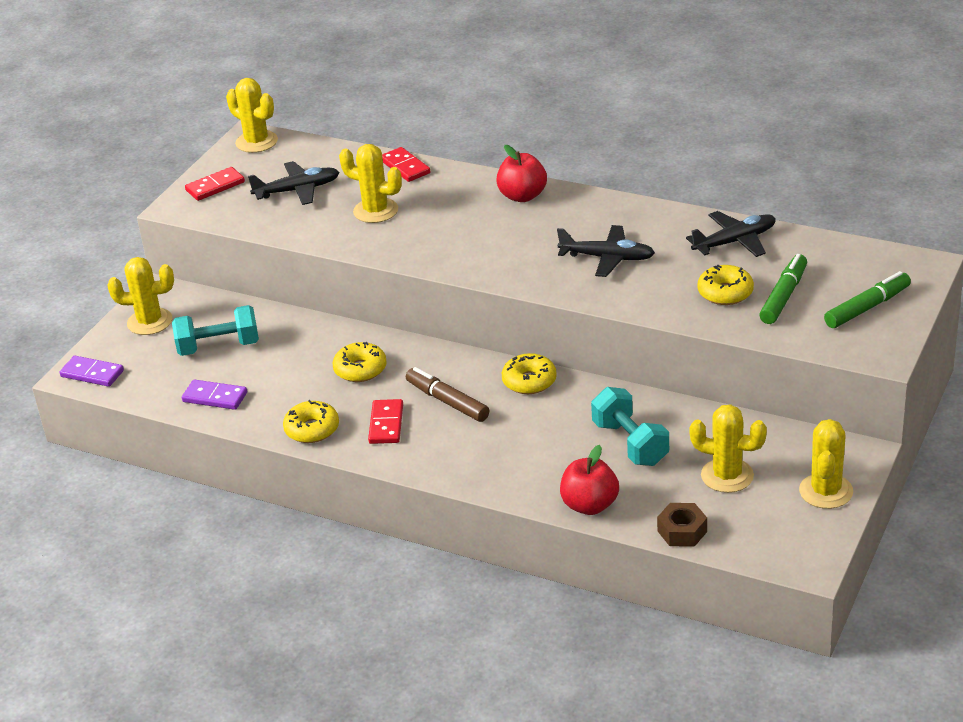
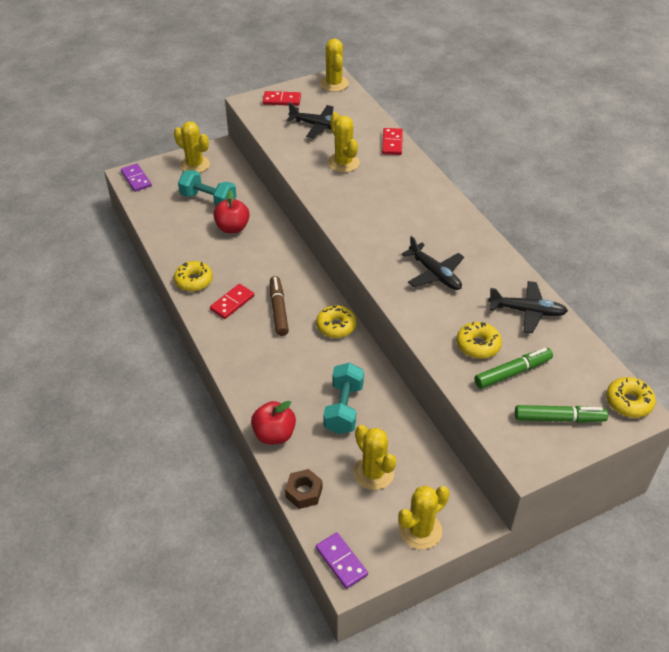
camera: 35 degrees right, 10 degrees up
purple domino [182,379,247,410] -> purple domino moved to [316,532,368,589]
yellow donut [333,342,387,382] -> yellow donut moved to [606,377,656,418]
red apple [496,145,547,202] -> red apple moved to [213,190,250,233]

